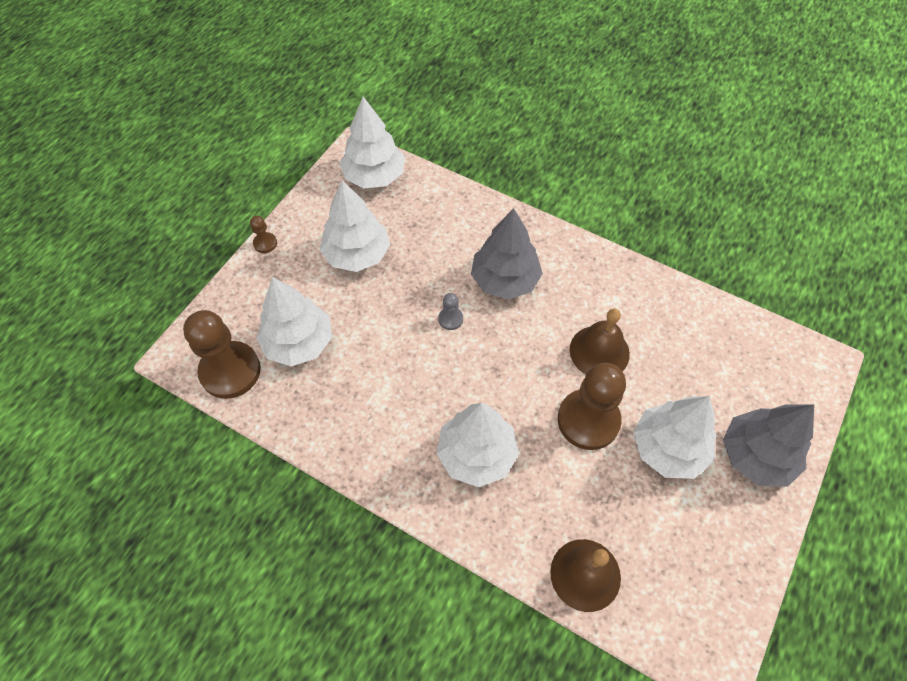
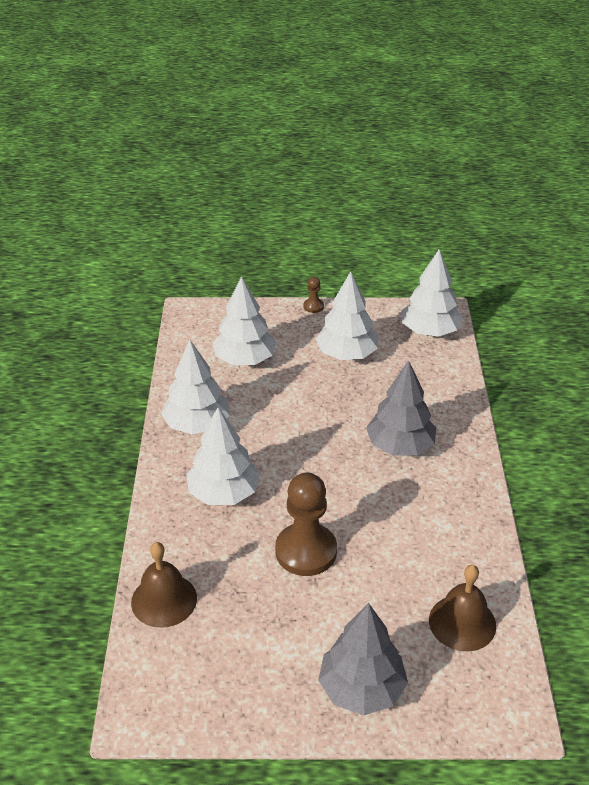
camera: 60 degrees right, 20 degrees down
brown pawn [183,310,261,399] -> none
grey pawn [438,293,463,330] -> none
brown bell [570,309,630,374] -> brown bell moved to [429,565,496,652]
white tree [633,396,717,479] -> white tree moved to [161,340,230,434]

